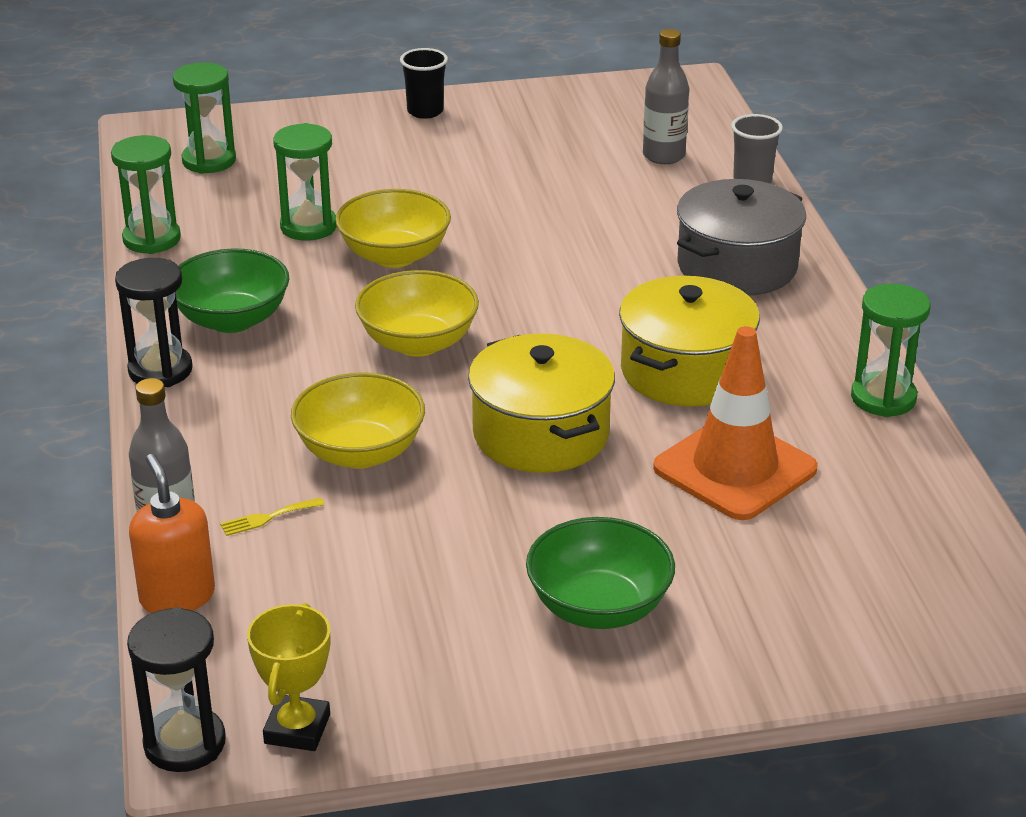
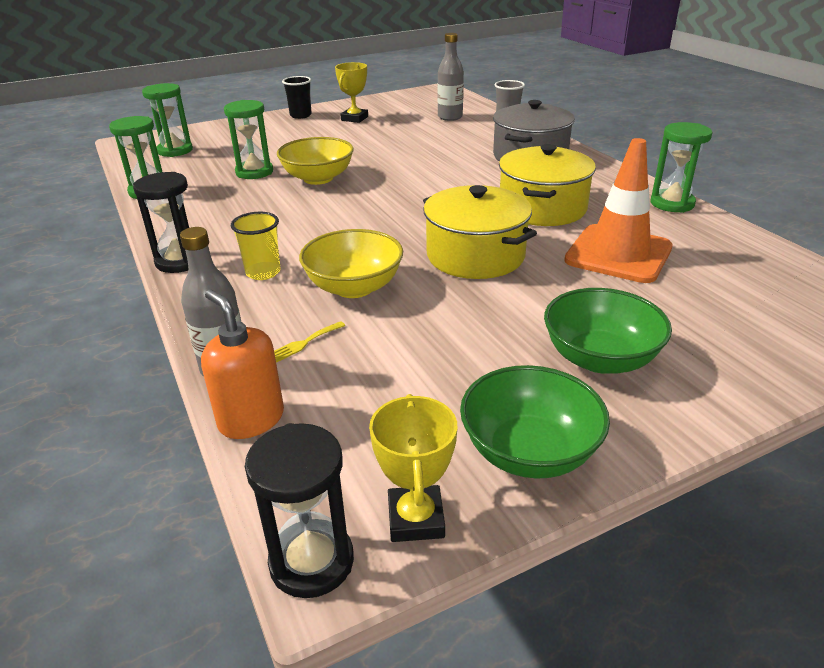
camera: 15 degrees left, 0 degrees up
green bowl [176,248,289,333] -> green bowl moved to [460,365,610,479]
yellow bowl [355,270,479,357] -> none
none -> yellow cup [231,212,281,280]
none -> yellow trophy [335,62,368,123]

